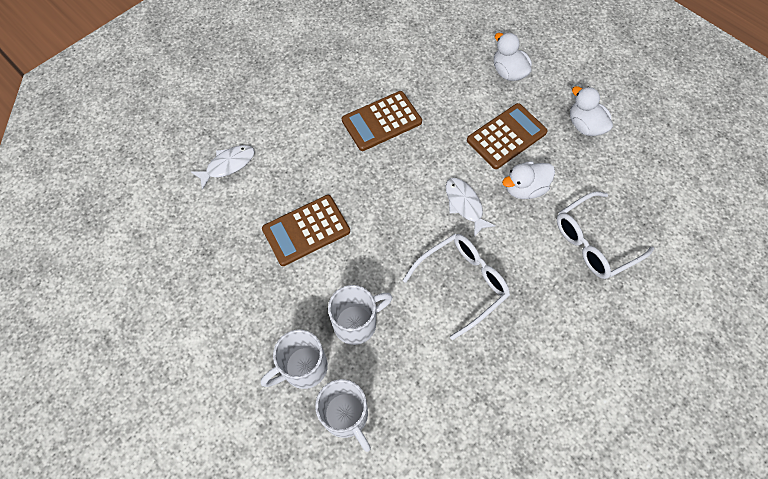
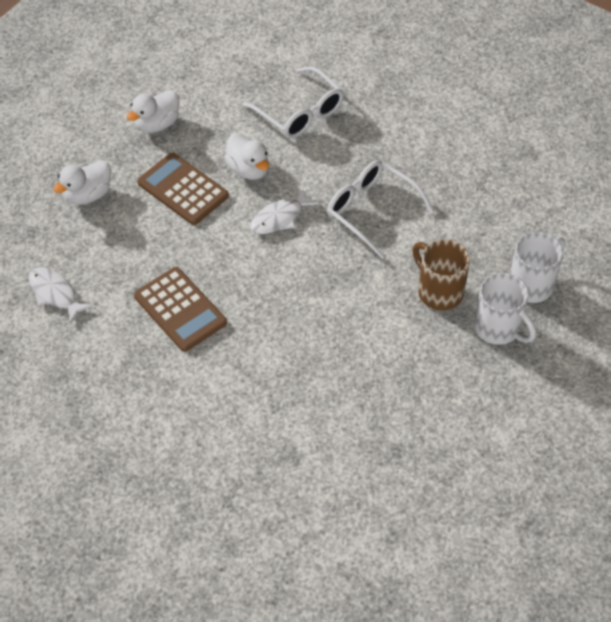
camera: 100 degrees left, 10 degrees down
white fish [191,145,255,190] -> white fish moved to [29,267,93,323]
brown calculator [262,195,350,266] -> none
white mug [328,285,392,345] -> brown mug [412,239,470,311]

